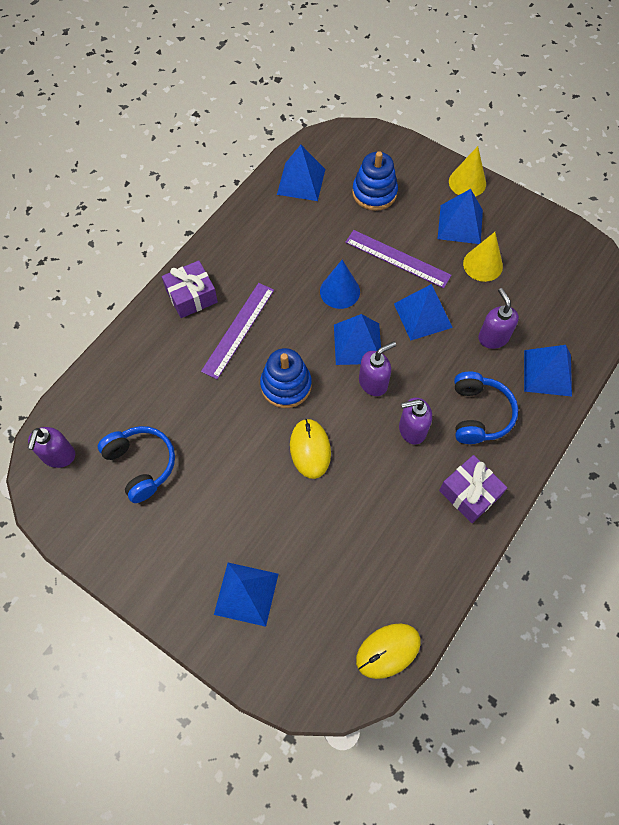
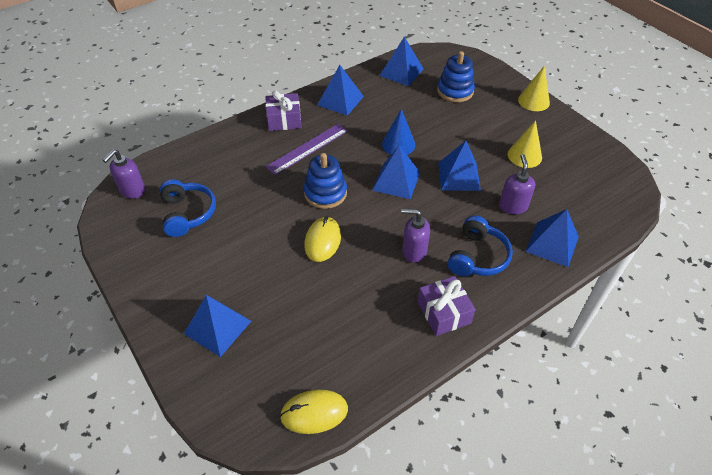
camera: 20 degrees right, 15 degrees down
purple ruler [345,230,452,288] -> none
purple soap dispenser [359,341,396,396] -> none
blue pyramid [438,189,483,244] -> blue pyramid moved to [317,65,364,116]

